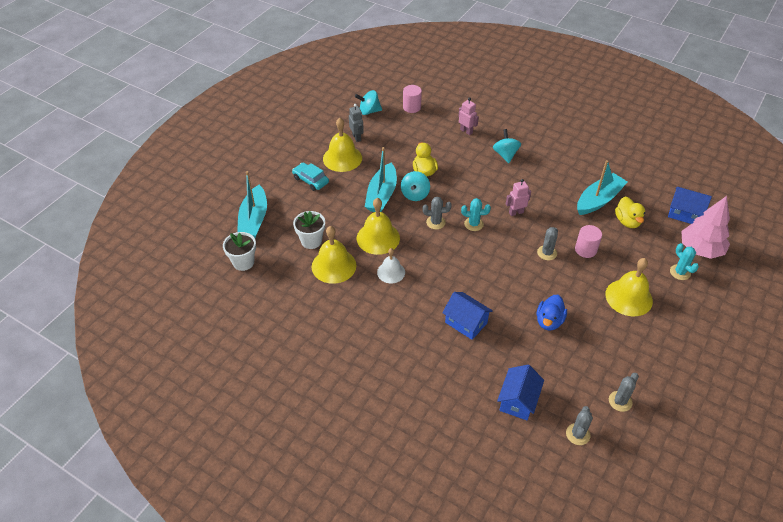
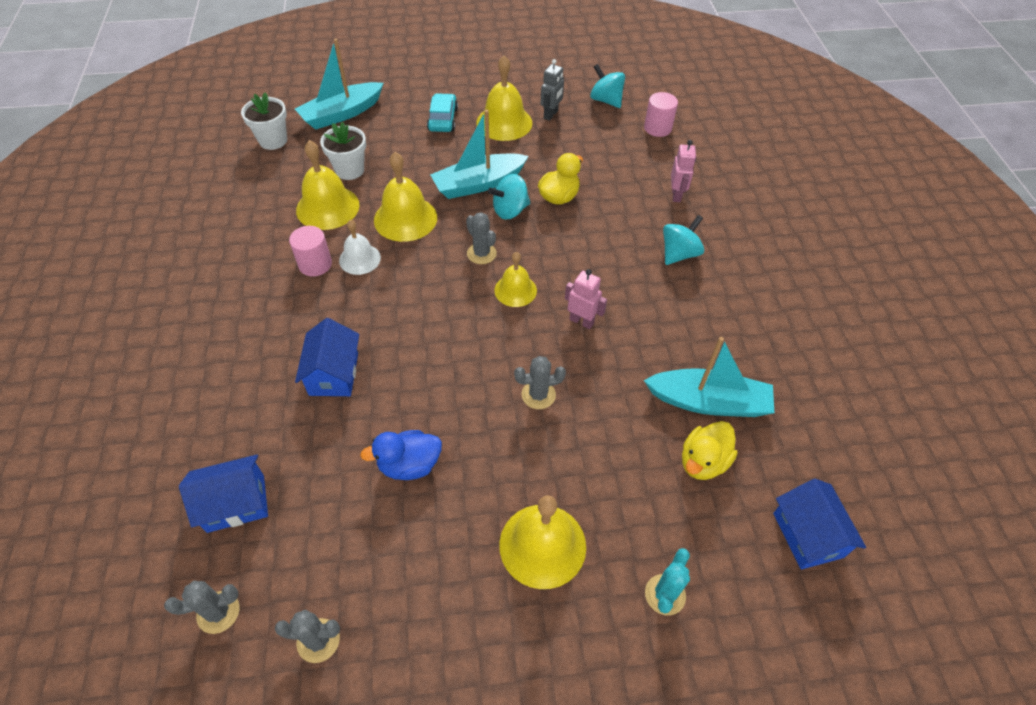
camera: 50 degrees right, 5 degrees up
turquoise cactus [461,198,491,231] -> yellow bell [494,252,537,307]
pink cylinder [575,225,602,258] -> pink cylinder moved to [289,226,332,277]
pink tree [681,196,730,259] -> none

